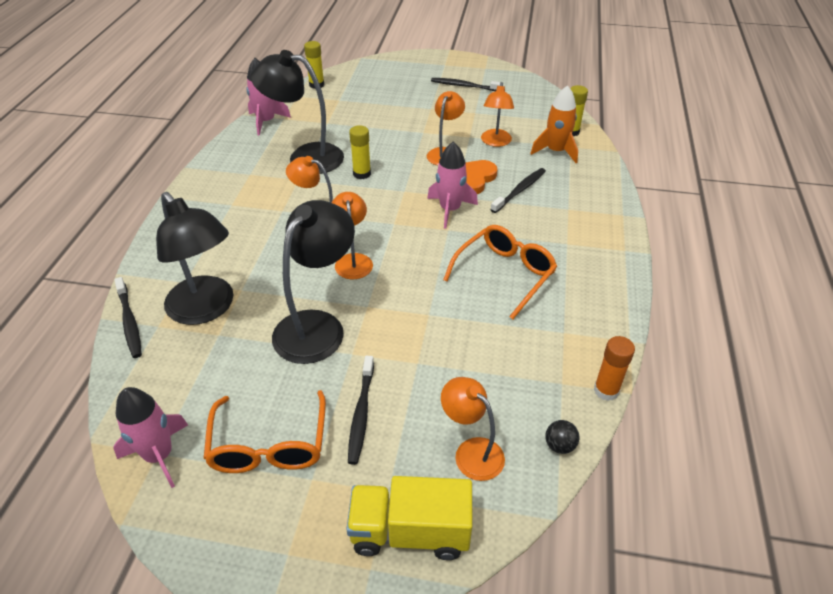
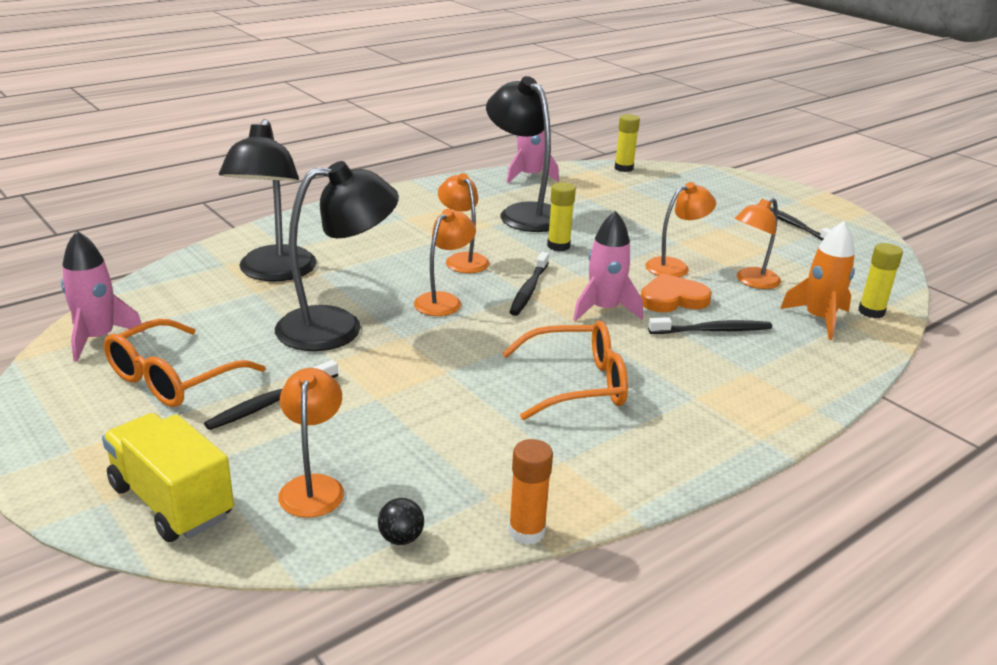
camera: 40 degrees right, 15 degrees down
black toothbrush [114,277,142,358] -> black toothbrush moved to [509,252,549,316]

